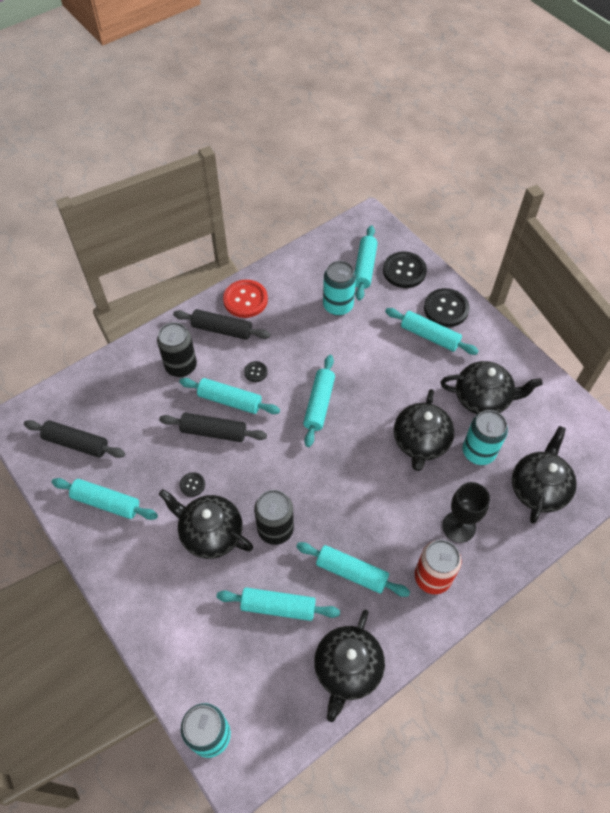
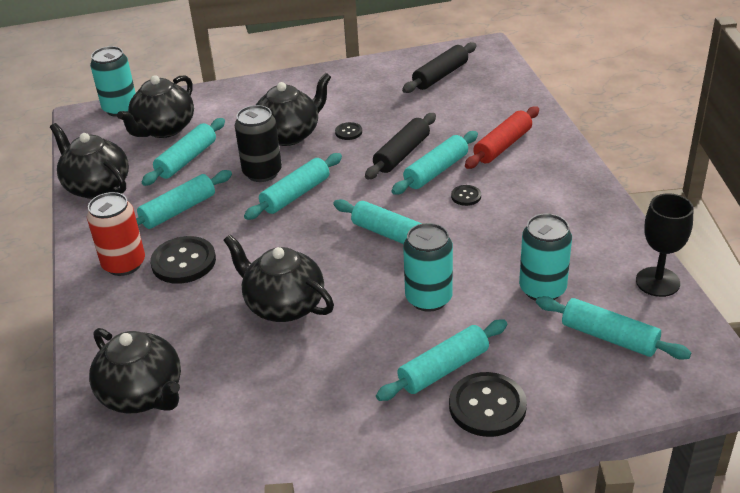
camera: 115 degrees right, 20 degrees down
turquoise rolling pin [52,478,158,520] -> turquoise rolling pin moved to [244,153,342,220]
black can [157,322,197,377] -> red rolling pin [465,106,539,169]
black rolling pin [173,309,271,340] -> none
red button [223,280,268,318] -> none
black button [383,251,427,288] -> black button moved to [150,236,216,284]
black teapot [440,361,543,415] -> black teapot moved to [117,75,194,138]
black goblet [442,482,490,543] -> black goblet moved to [636,193,694,297]
turquoise can [463,410,508,465] -> turquoise can moved to [403,223,453,312]

